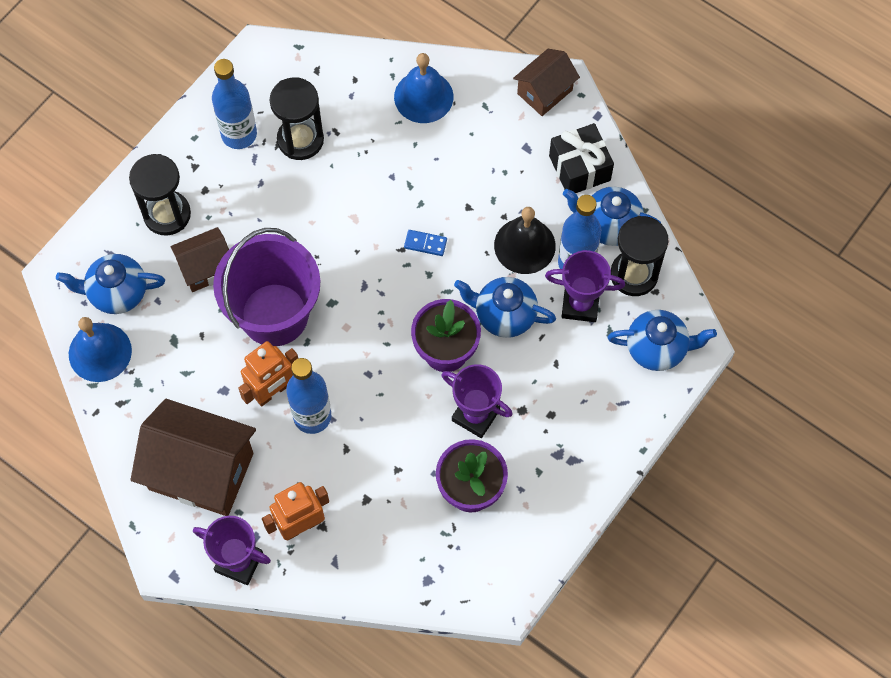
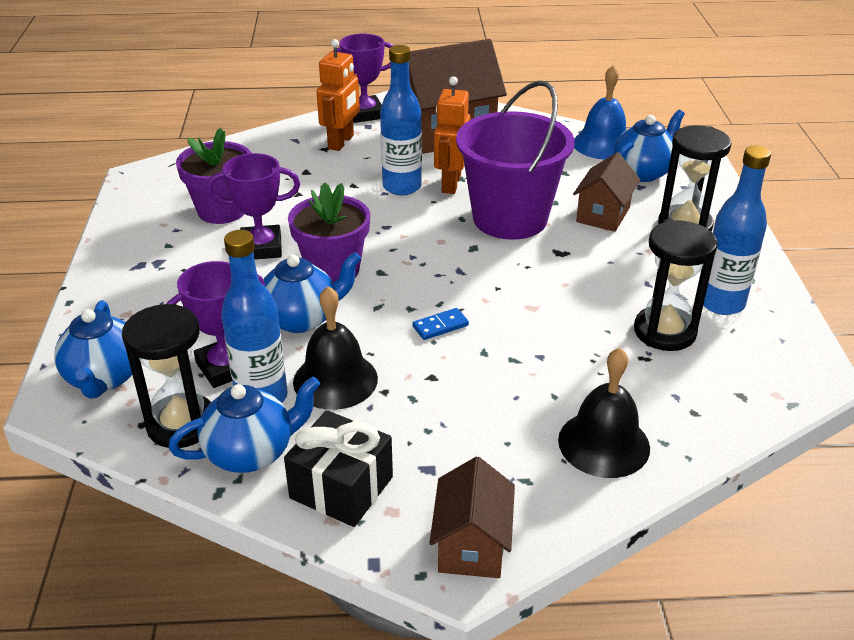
camera: 140 degrees right, 30 degrees down
blue bell [394,53,453,123] -> black bell [558,348,650,478]
blue teapot [607,310,717,371] -> blue teapot turned 60 degrees counterclockwise [54,300,132,399]

